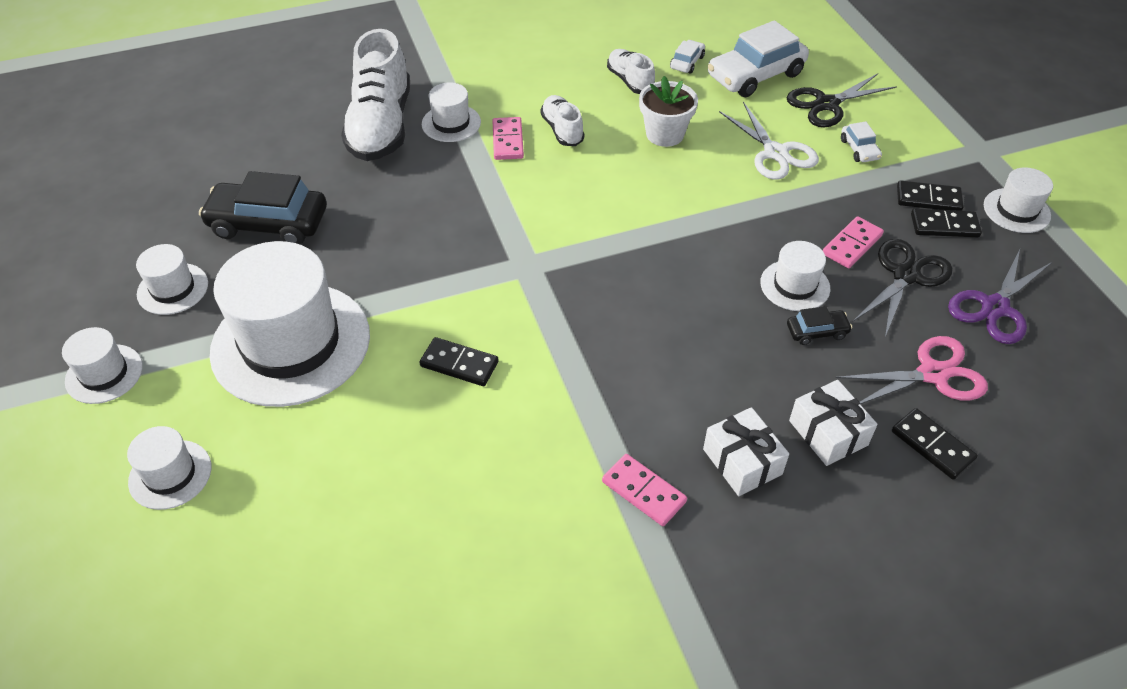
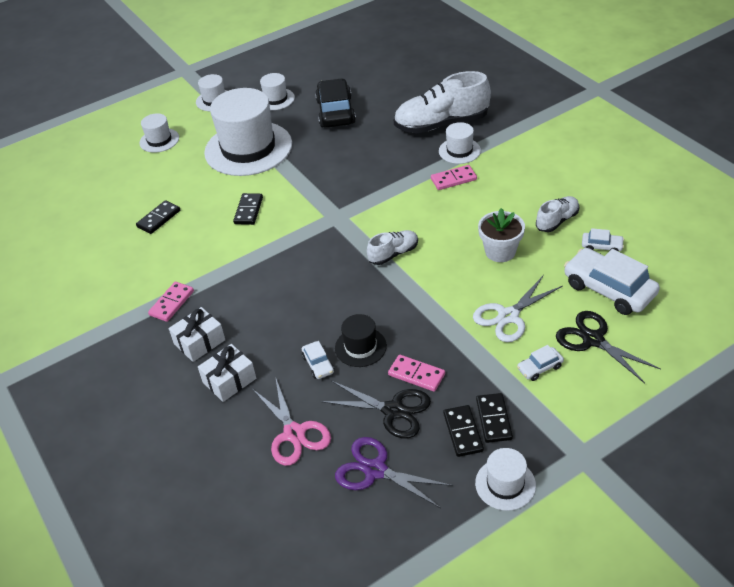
camera: 80 degrees right, 5 degrees down
white shoe [540,95,584,146] -> white shoe moved to [367,230,418,265]
white hat [760,241,830,311] -> black hat [335,314,387,367]
black car [787,306,852,345] -> white car [302,341,334,379]
black domino [892,408,978,480] -> black domino moved to [136,200,180,234]

